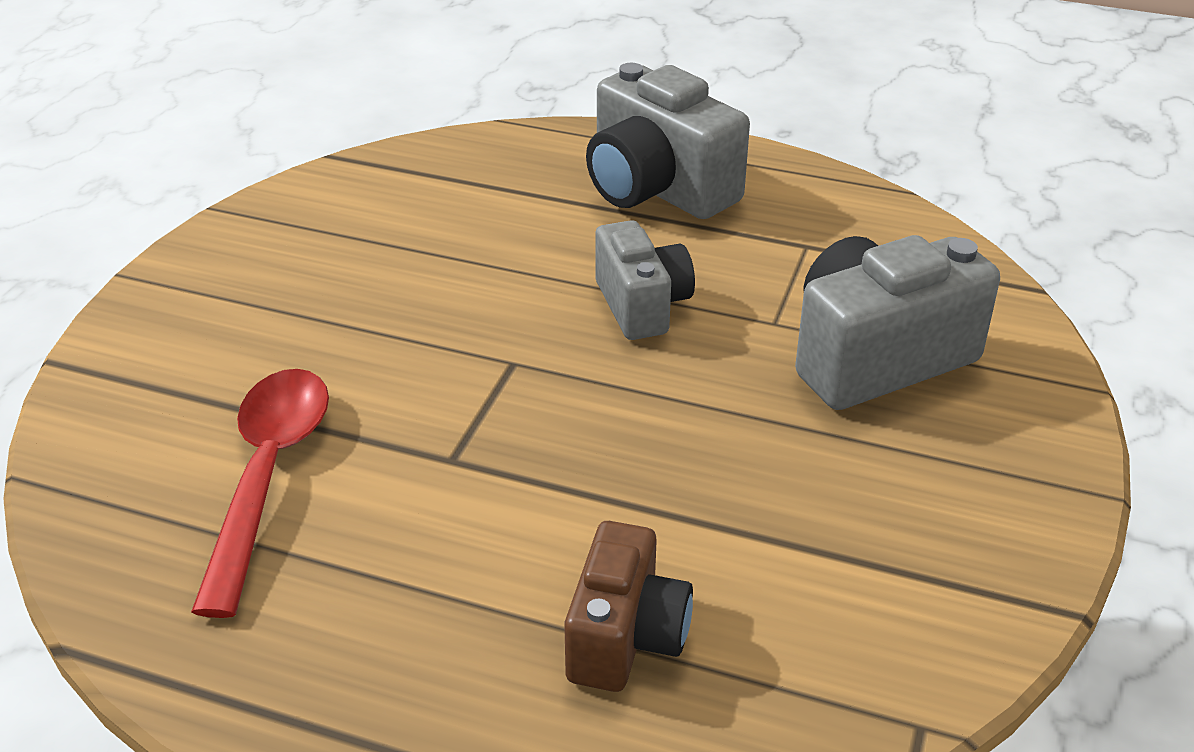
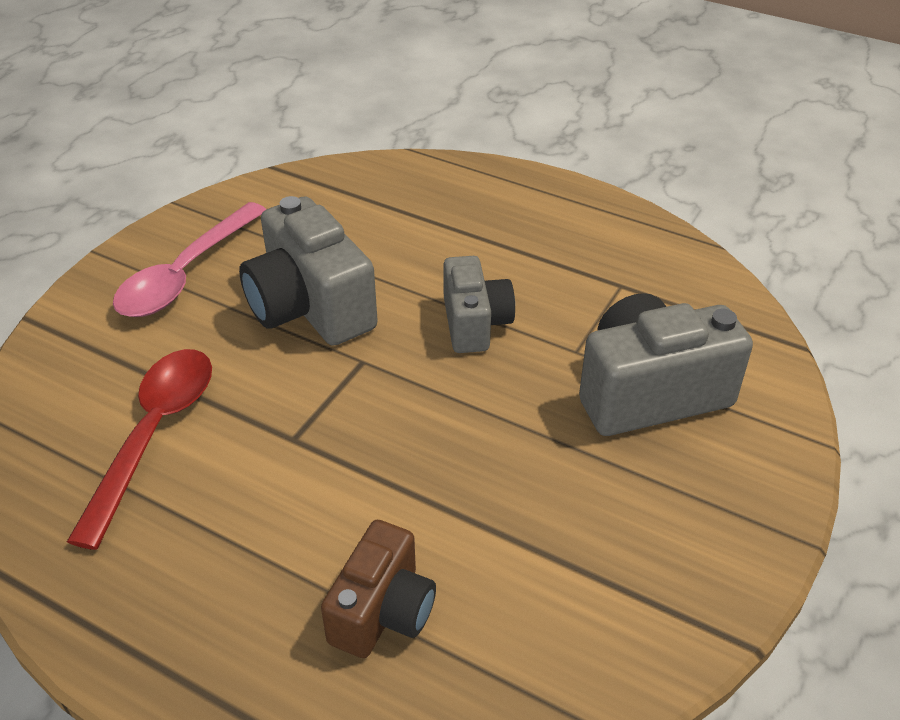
camera: 10 degrees right, 5 degrees up
grey camera [586,63,750,219] -> grey camera moved to [239,196,378,346]
none -> pink spoon [113,202,266,317]

